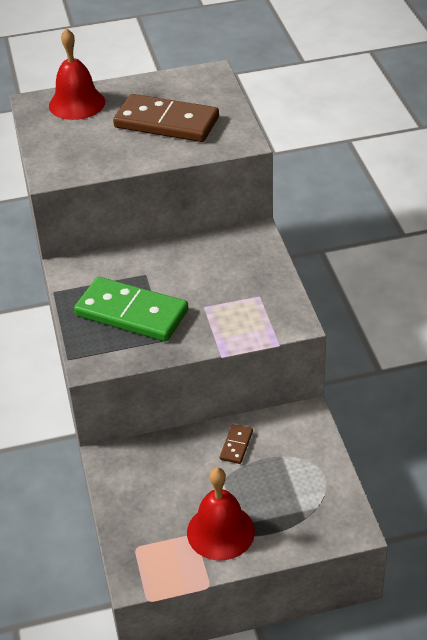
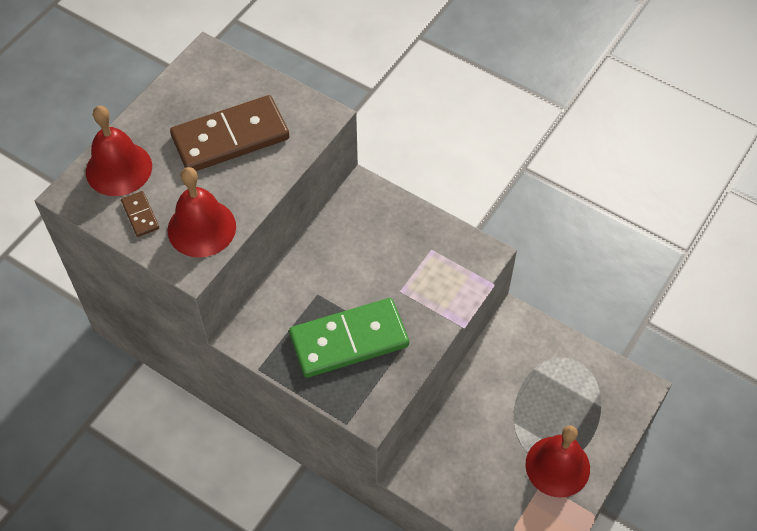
camera: 45 degrees left, 15 degrees up
brown domino [220,424,253,464] -> brown domino moved to [121,191,159,237]
none -> red bell [167,167,236,258]

